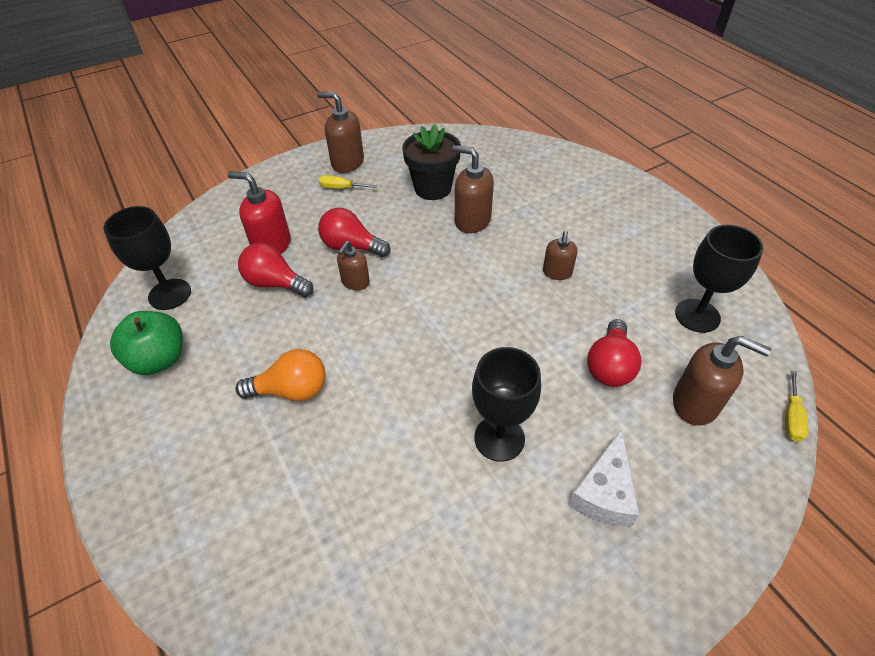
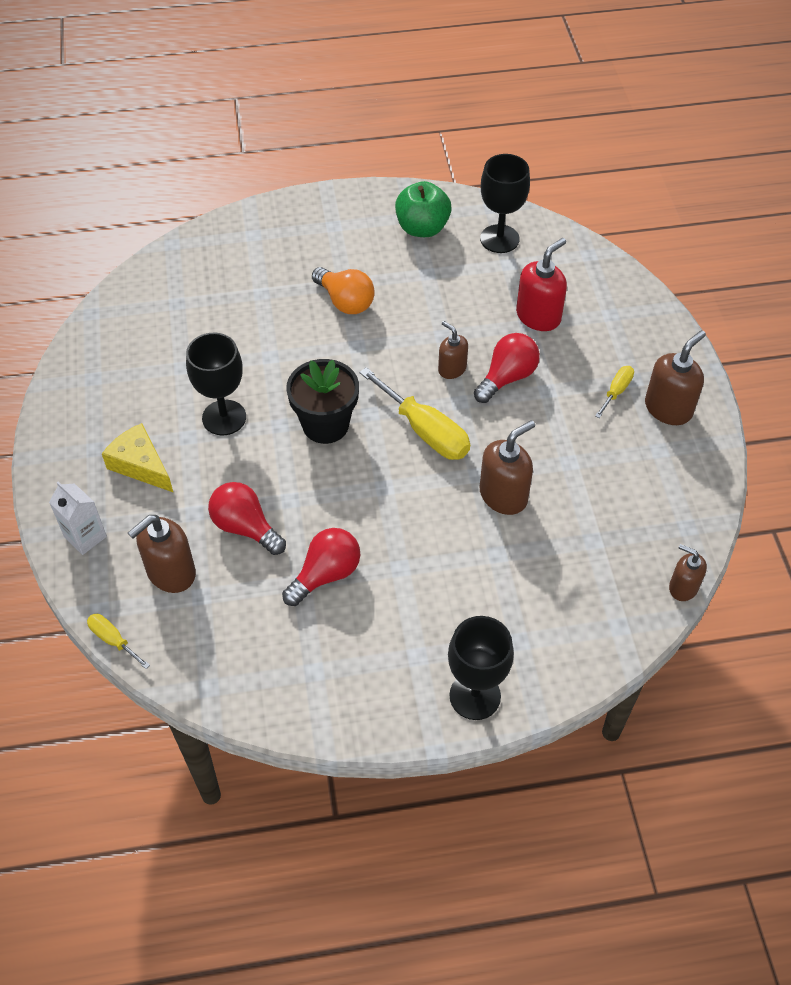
camera: 110 degrees right, 5 degrees up
orange light bulb [235,349,325,401] -> orange light bulb turned 60 degrees counterclockwise [312,267,375,314]
red light bulb [238,243,313,297] -> red light bulb moved to [282,528,361,606]
black flower pot [402,124,461,200] -> black flower pot moved to [286,359,359,444]
brown soap dispenser [543,231,578,280] -> brown soap dispenser moved to [669,544,707,601]
white cheese [568,429,640,527] -> yellow cheese [102,423,173,492]
black goblet [675,225,763,333] -> black goblet moved to [448,616,514,720]
none -> white carton [49,482,107,555]
none -> yellow screwdriver [359,367,470,460]

